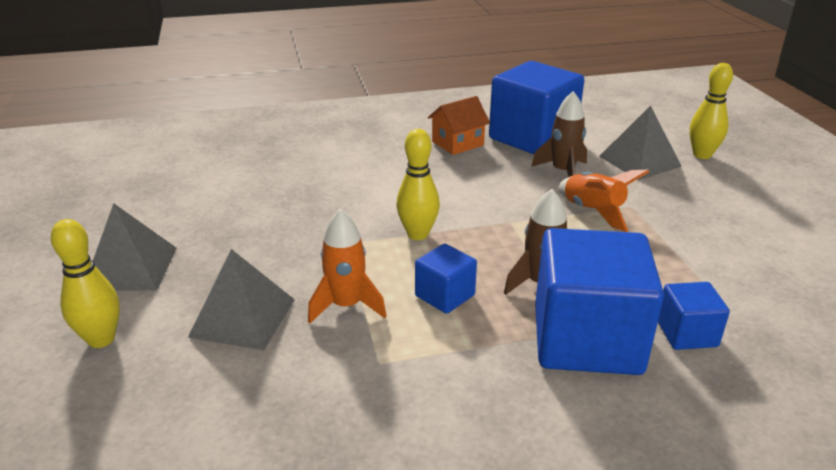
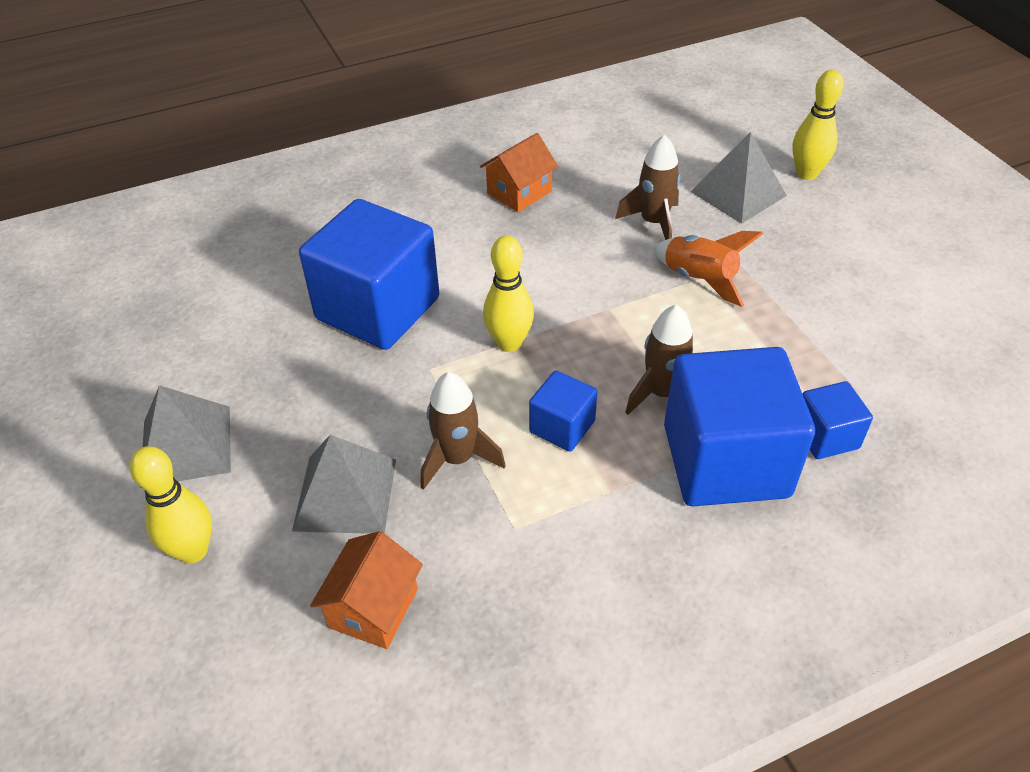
camera: 10 degrees left, 15 degrees up
orange rocket [308,209,386,324] -> brown rocket [421,372,506,490]
blue cube [489,61,584,154] -> blue cube moved to [299,199,440,350]
none -> orange house [310,531,423,649]

